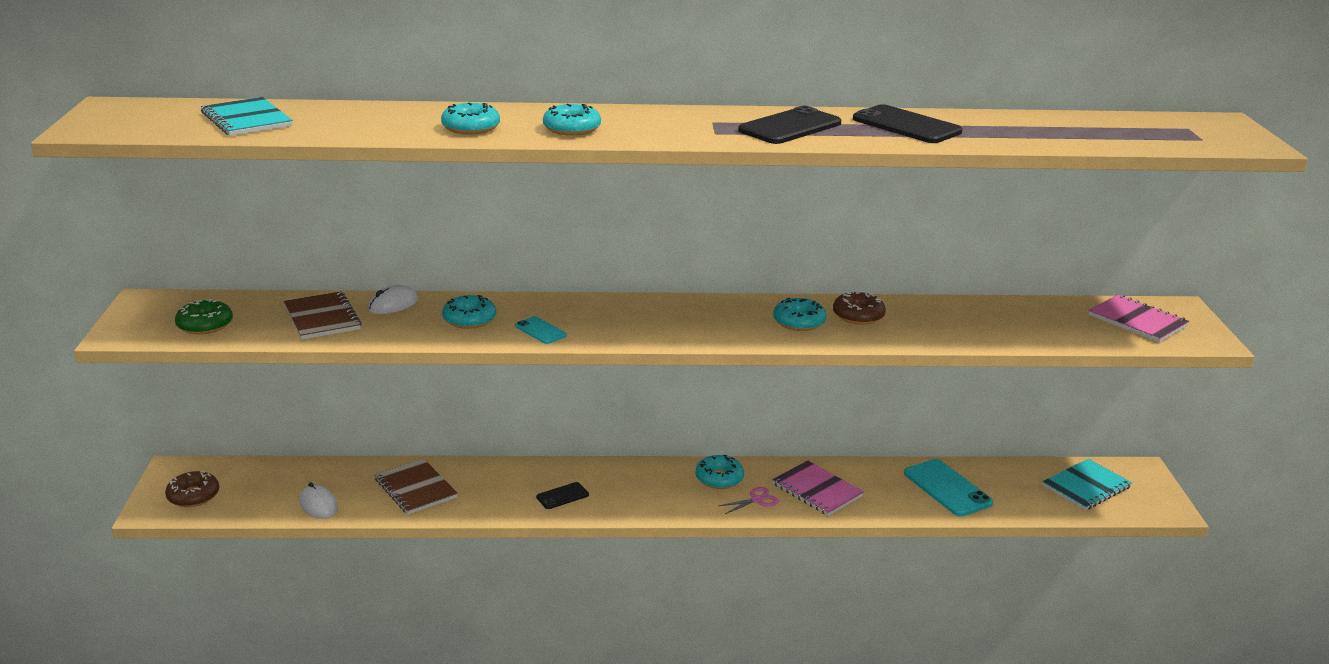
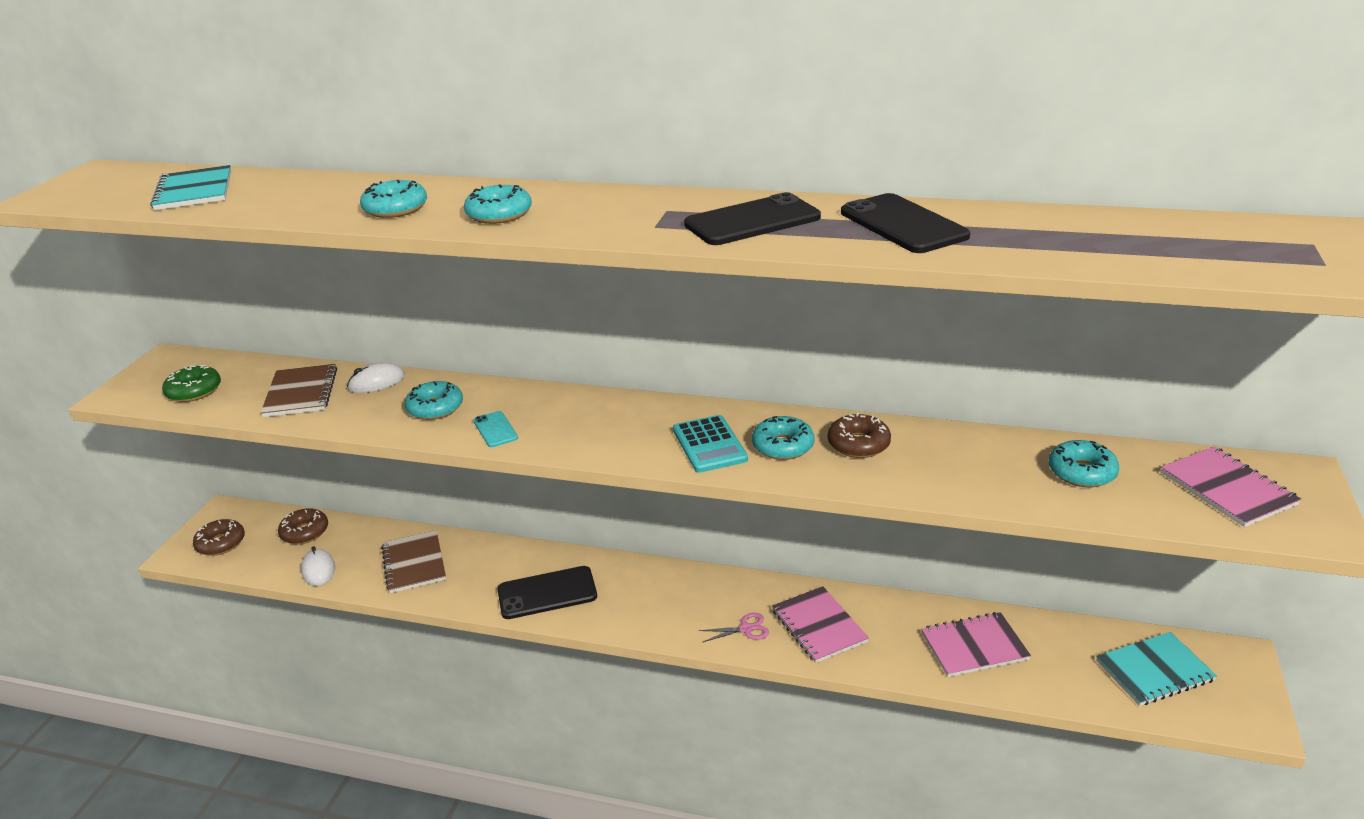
camera: 20 degrees right, 5 degrees up
black phone [536,482,589,509] -> black phone [497,566,597,619], size x1.86
turquoise donut [696,455,744,489] -> turquoise donut moved to [1049,440,1119,487]
turquoise phone [904,459,993,517] -> pink notebook [921,612,1031,677]
none -> brown donut [278,508,328,544]
none -> turquoise calculator [673,415,748,473]

